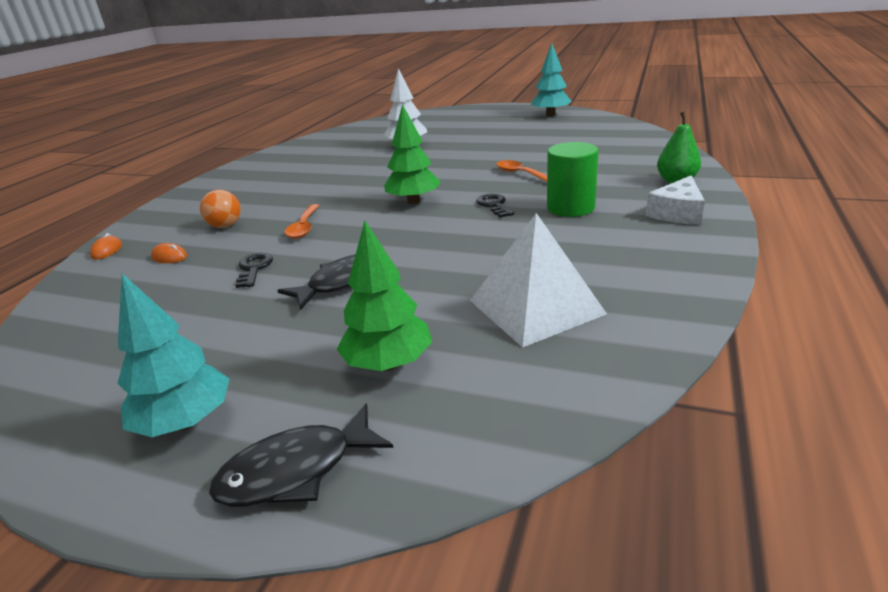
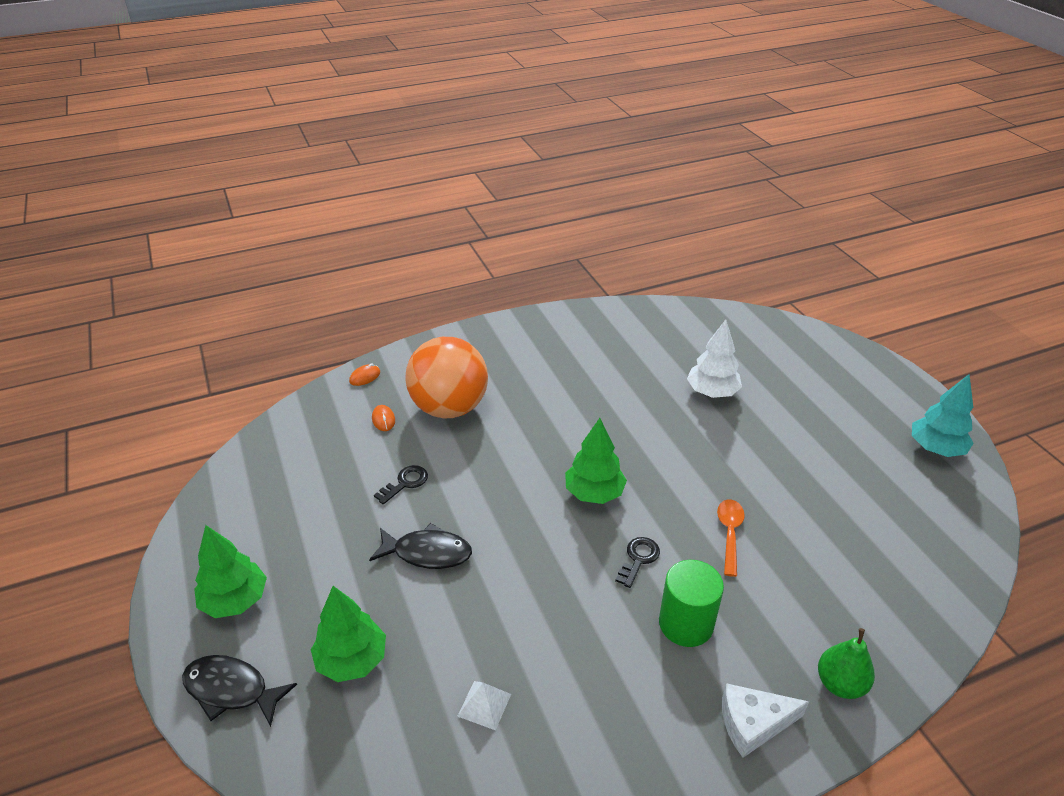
camera: 45 degrees right, 10 degrees up
turquoise tree [117,273,230,437] -> green tree [194,525,267,618]
orange ball [200,190,241,228] -> orange ball [405,337,488,418], size x2.25
orange spoon [285,204,320,239] -> none
white pyramid [470,213,607,348] -> white pyramid [457,681,511,730], size x0.46

